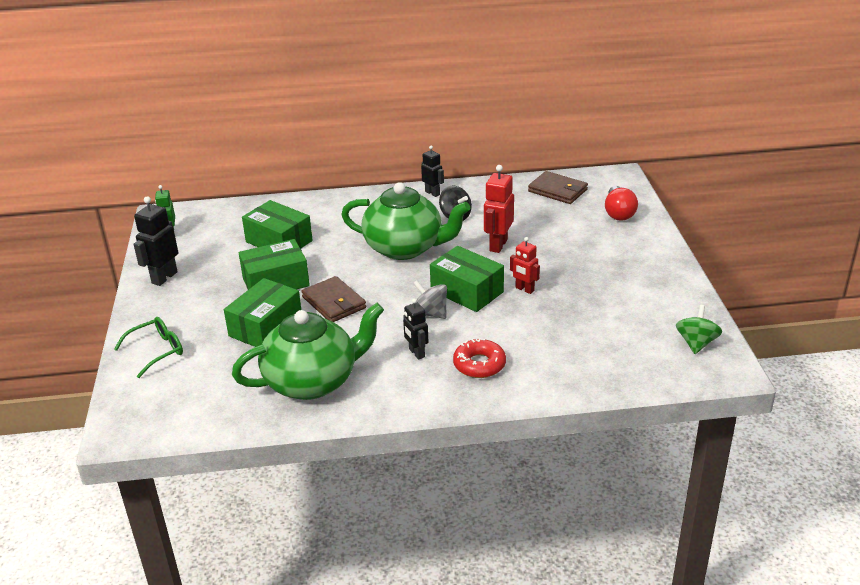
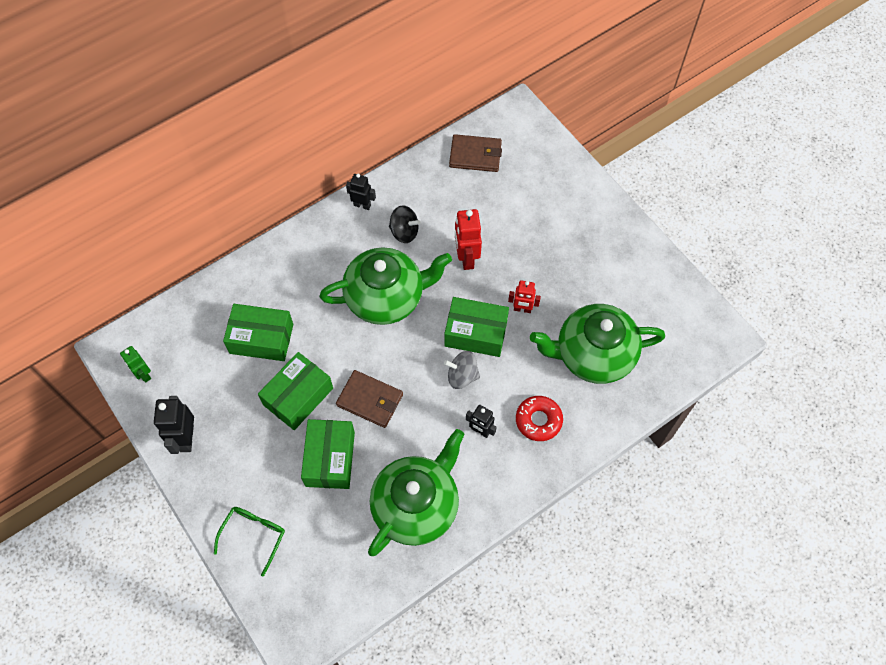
camera: 30 degrees left, 30 degrees up
red light bulb [605,186,638,221] -> none
green spinning top [676,305,722,354] -> none
none -> green teapot [530,304,665,384]

